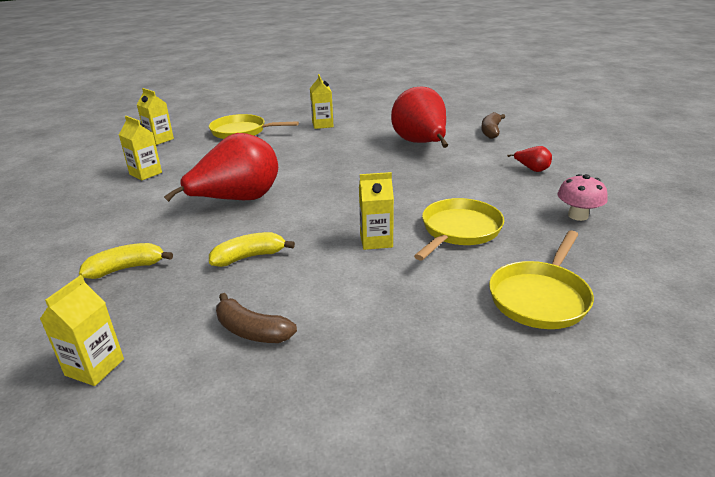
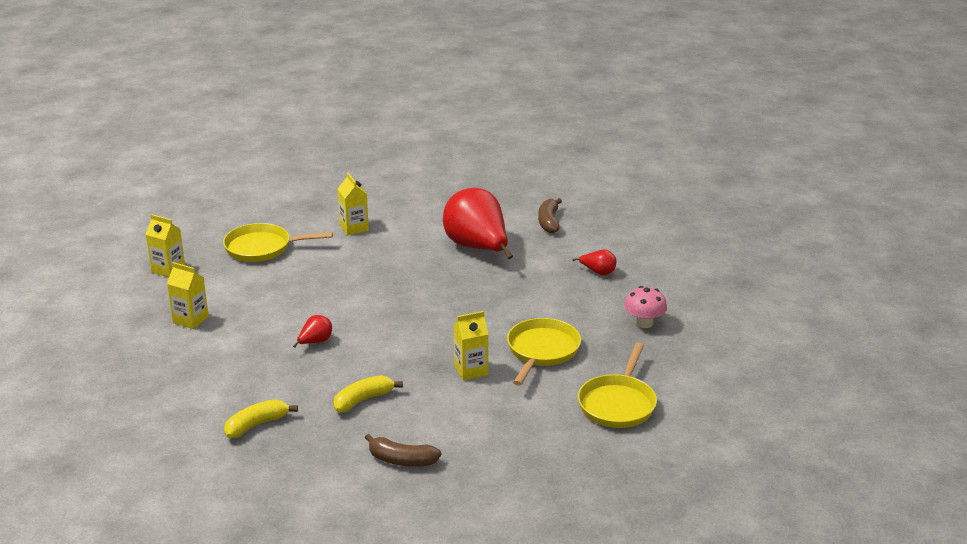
camera: 15 degrees left, 0 degrees up
yellow carton [40,275,124,386] -> none
red pear [164,133,278,202] -> red pear [293,315,332,348], size x0.41

